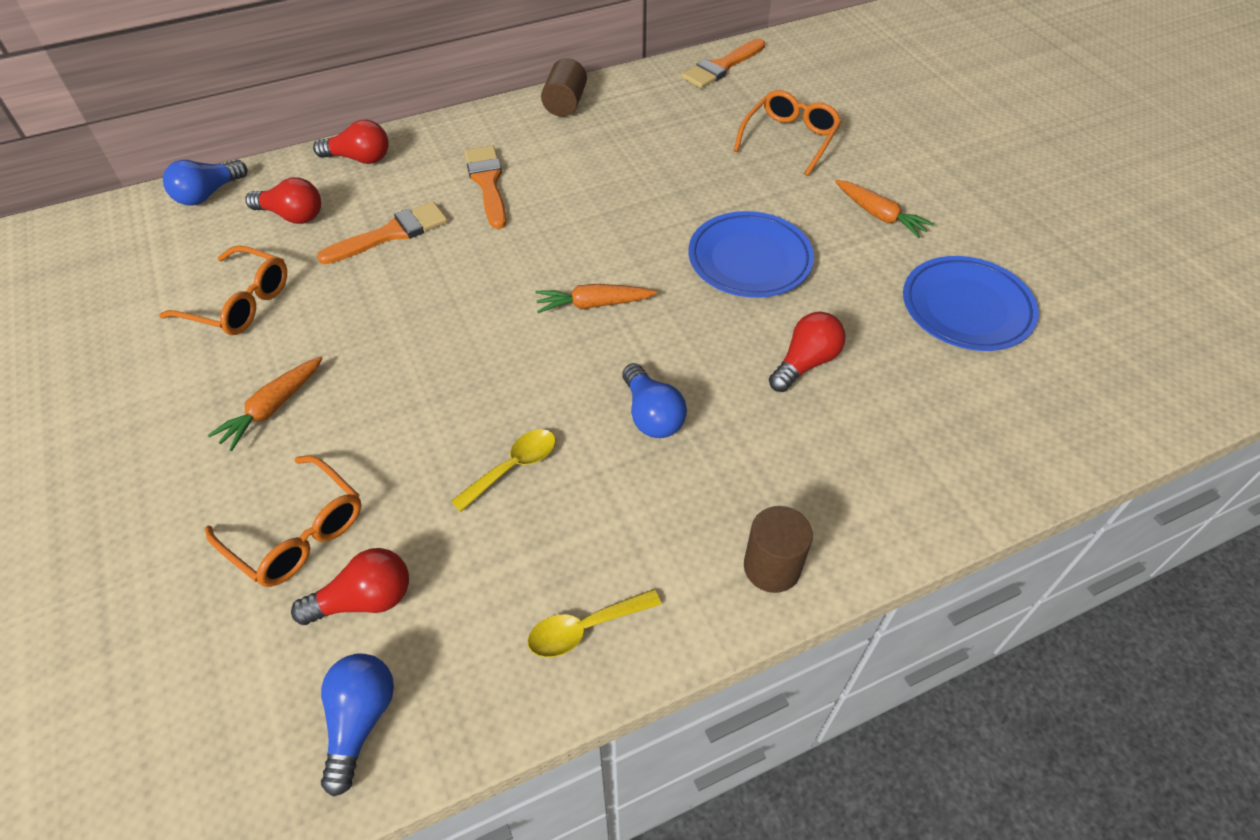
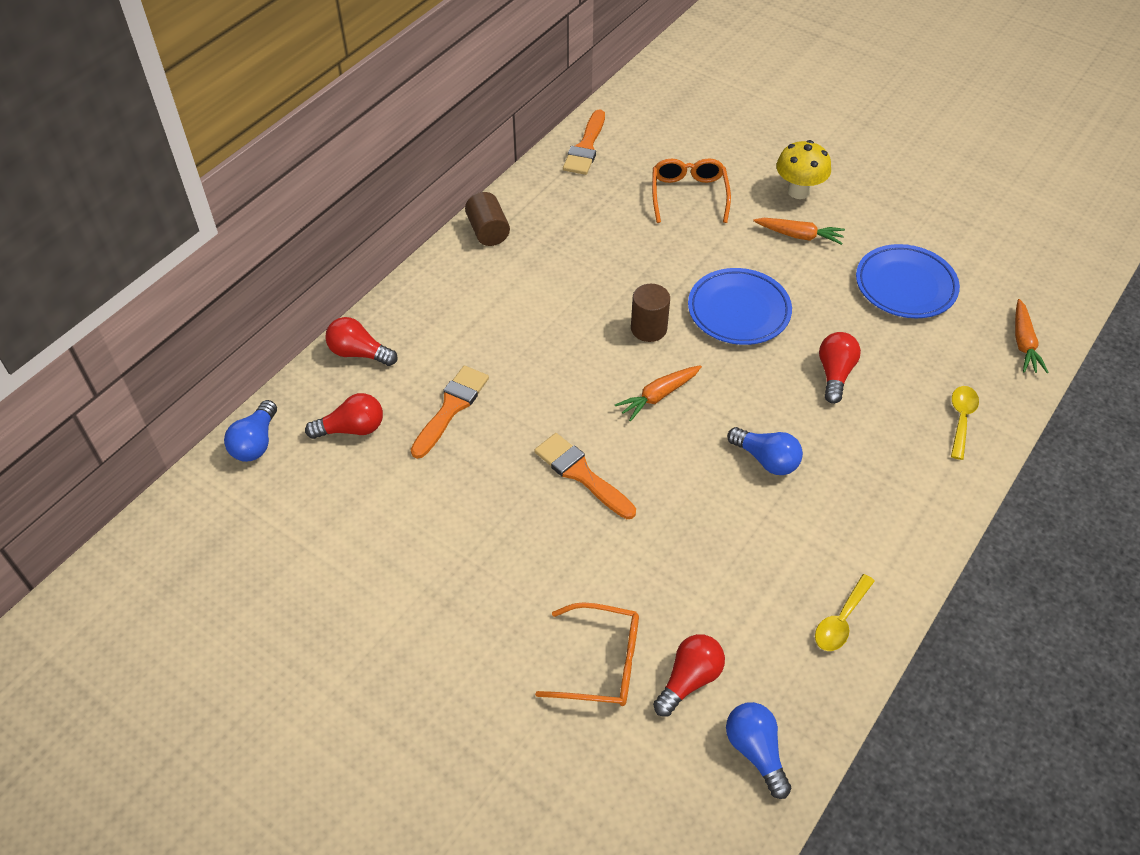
camera: 30 degrees left, 0 degrees up
orange glasses [159,246,287,335] -> none
orange carrot [208,356,322,451] -> orange carrot moved to [1015,299,1049,373]
red light bulb [313,120,389,164] -> red light bulb turned 135 degrees counterclockwise [325,317,397,366]
yellow spoon [451,429,556,512] -> yellow spoon moved to [951,386,979,460]
orange brush [465,146,507,229] -> orange brush moved to [534,433,636,519]
brown cylinder [744,506,813,593] -> brown cylinder moved to [631,284,670,342]
none -> yellow mushroom [776,140,831,199]

